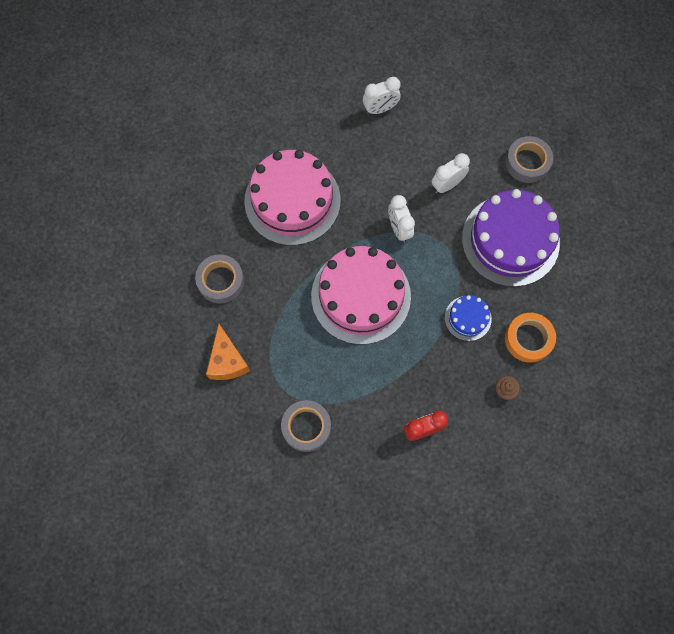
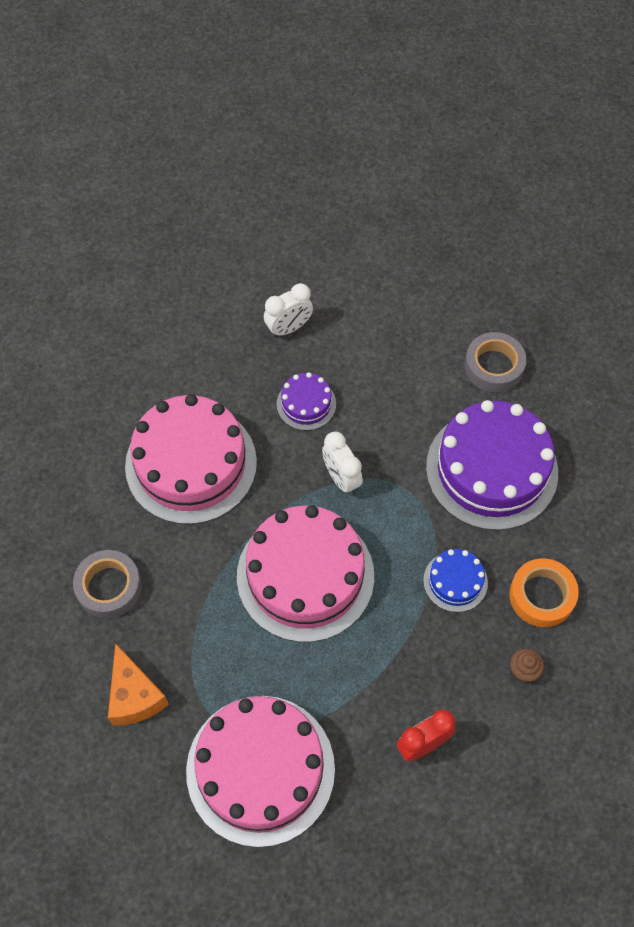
camera: 10 degrees left, 10 degrees down
grey tape [281,400,331,452] -> pink cake [186,696,335,847]
white clock [432,153,470,193] -> none
none -> purple cake [277,372,336,431]

